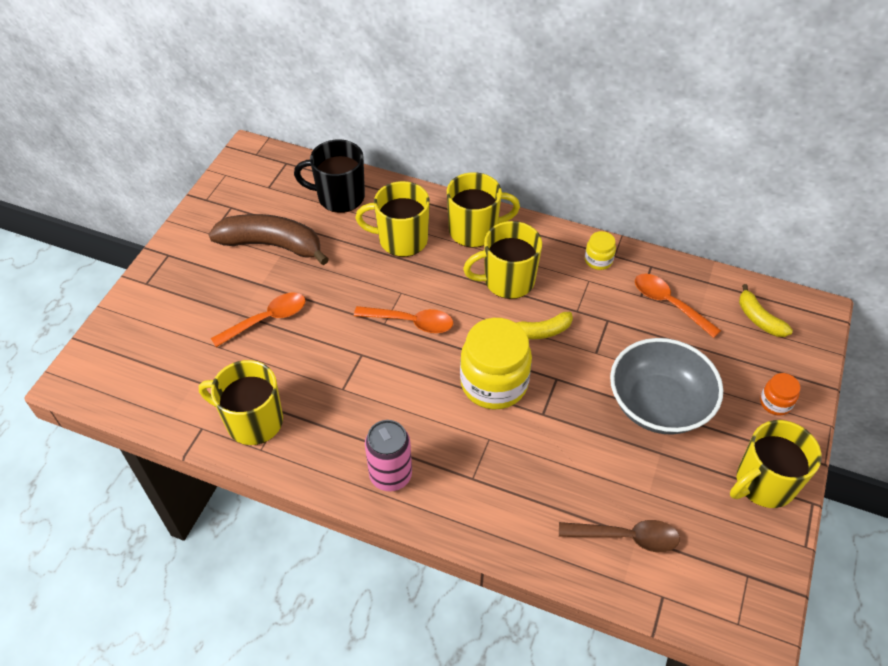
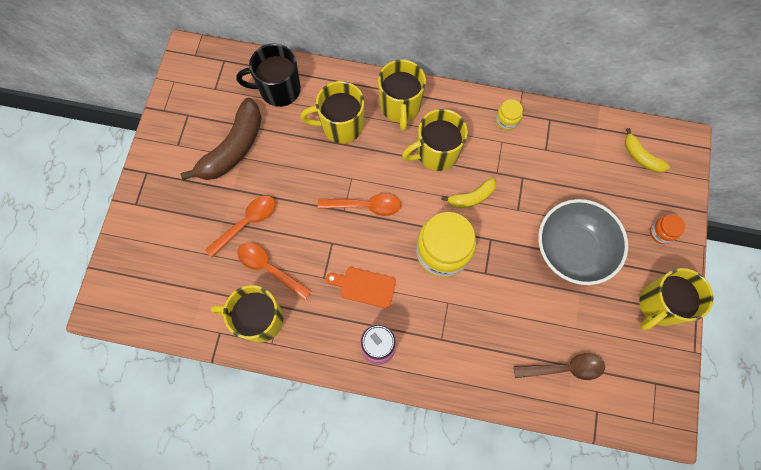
camera: 10 degrees left, 20 degrees up
brown banana [209,214,329,265] -> brown banana turned 120 degrees clockwise [180,98,262,180]
yellow mug [447,172,520,248] -> yellow mug turned 105 degrees clockwise [378,59,426,131]
orange spoon [635,274,721,338] -> orange spoon moved to [237,243,311,300]
none -> orange cutting board [326,267,396,308]

